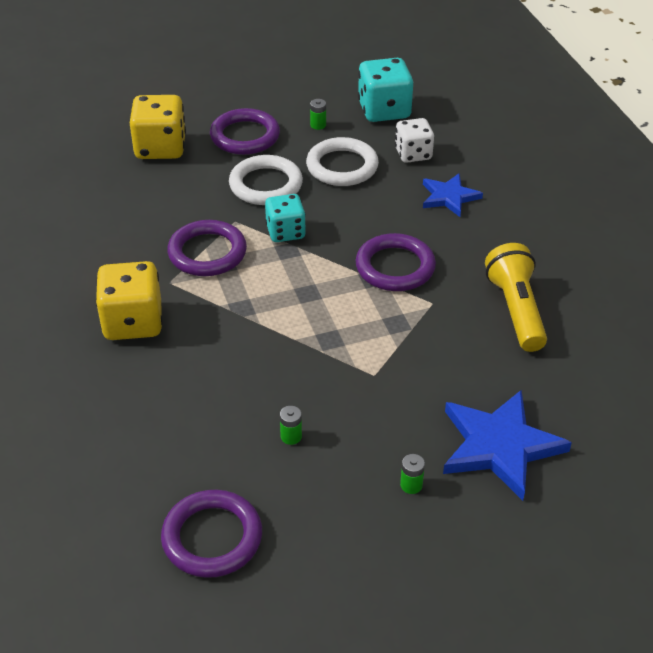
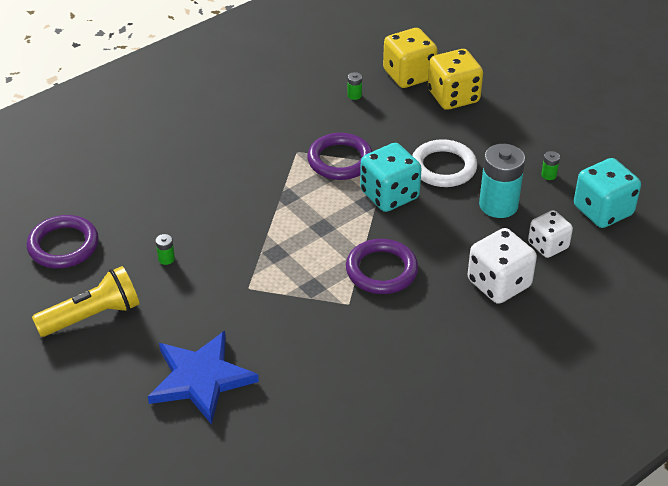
camera: 70 degrees right, 0 degrees up
yellow dice [96,261,163,340] -> yellow dice moved to [383,28,438,88]
purple ring [210,108,280,155] -> none
turquoise dice [265,194,306,242] -> turquoise dice [360,143,422,212], size x1.52
white ring [306,137,379,186] -> turquoise battery [479,144,525,218]
green battery [400,454,425,494] -> green battery moved to [348,72,362,100]
blue star [423,173,483,217] -> white dice [468,228,537,304]
yellow flashlight [485,243,547,352] -> yellow flashlight moved to [32,266,140,337]

